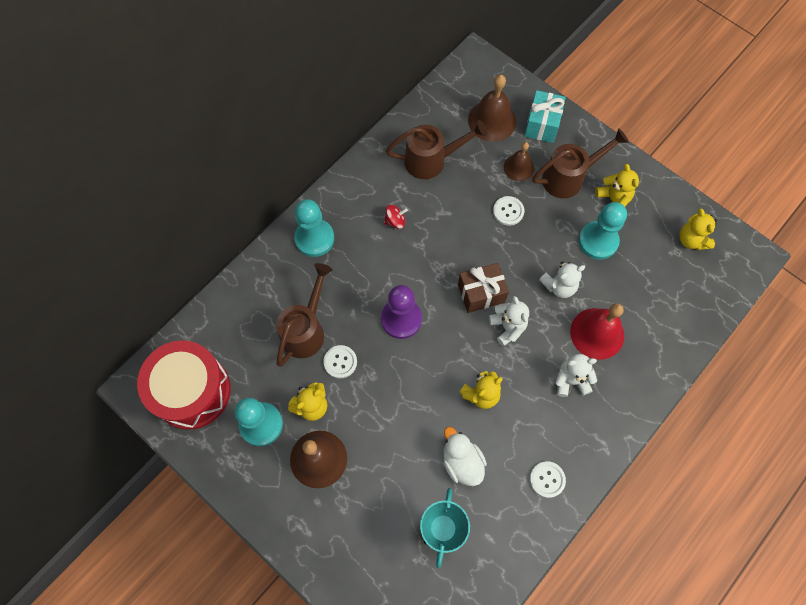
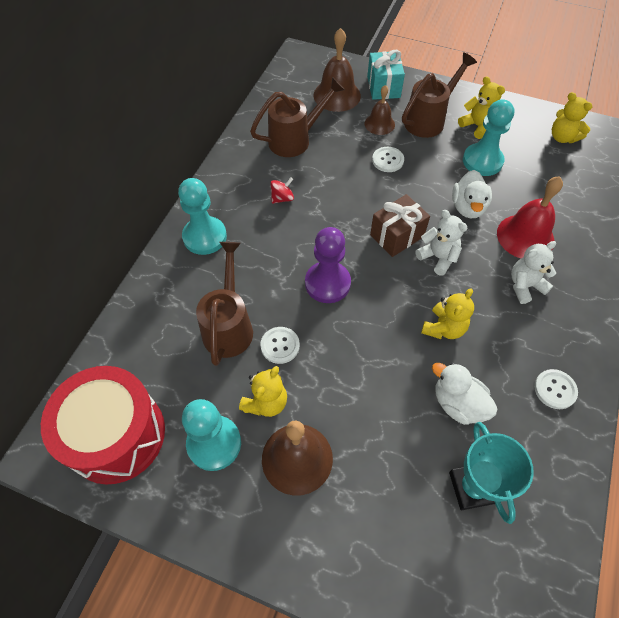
camera: 20 degrees left, 10 degrees down
white teddy bear [539,261,585,298] -> white duck [452,170,492,218]

